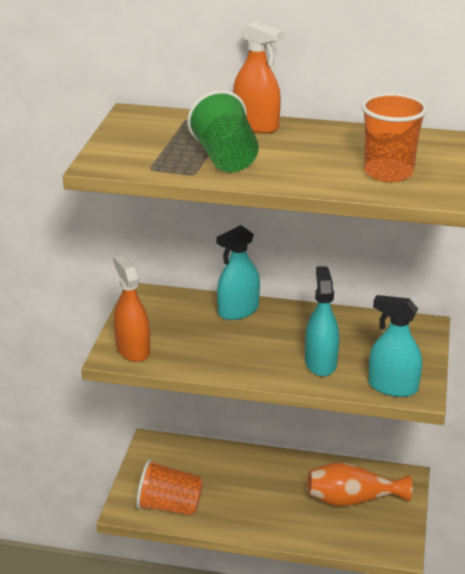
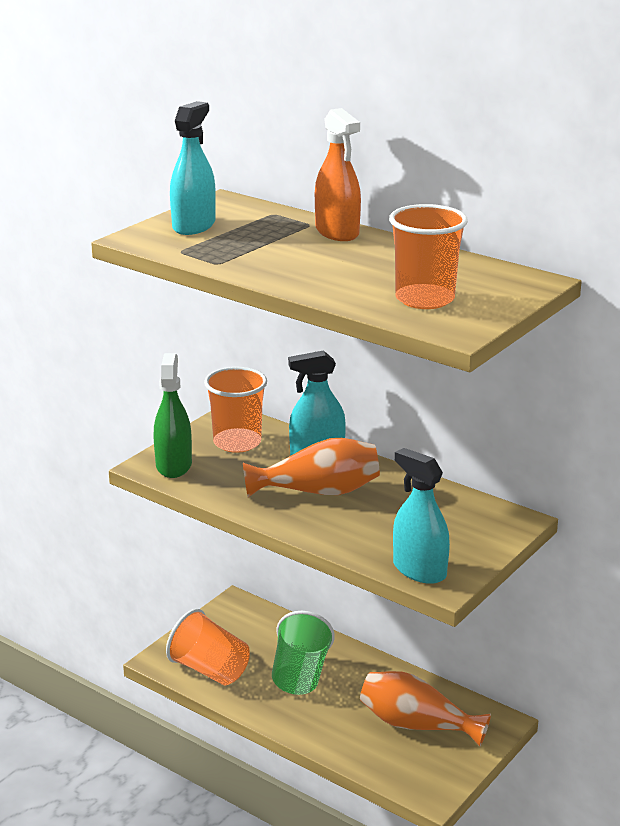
camera: 25 degrees right, 5 degrees down
orange spray bottle [113,255,150,362] -> green spray bottle [154,353,192,478]
green cup [187,90,259,172] -> green cup moved to [272,611,335,695]
turquoise spray bottle [305,266,339,377] -> turquoise spray bottle moved to [170,101,216,235]
none -> orange cup [204,367,267,453]
none -> orange vase [243,438,380,497]

